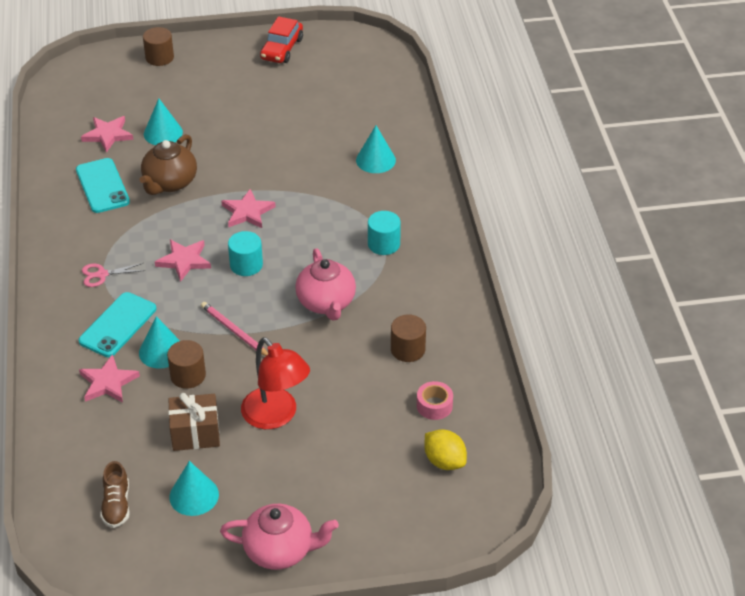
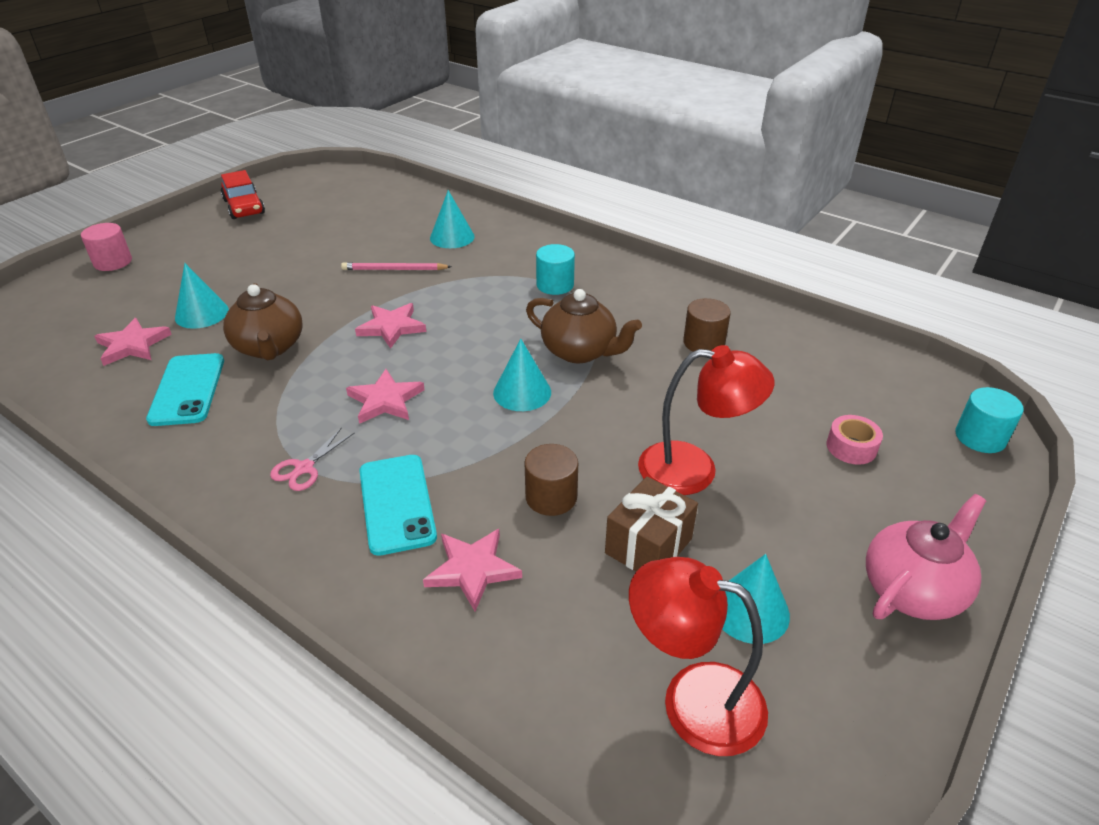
camera: 45 degrees left, 5 degrees down
turquoise phone [76,158,130,213] -> turquoise phone turned 60 degrees clockwise [146,353,224,426]
brown shoe [100,461,130,528] -> red lamp [629,557,768,756]
turquoise cone [139,316,180,369] -> turquoise cone moved to [493,339,551,411]
brown cylinder [143,27,174,66] -> pink cylinder [81,223,132,271]
pink pencil [201,302,268,356] -> pink pencil moved to [341,262,452,270]
turquoise cylinder [228,231,263,276] -> turquoise cylinder moved to [955,387,1024,453]
pink teapot [295,248,356,320] -> brown teapot [526,289,642,363]
pink tape [417,381,453,420] -> pink tape moved to [827,415,883,465]
yellow lemon [424,430,467,470] -> none

